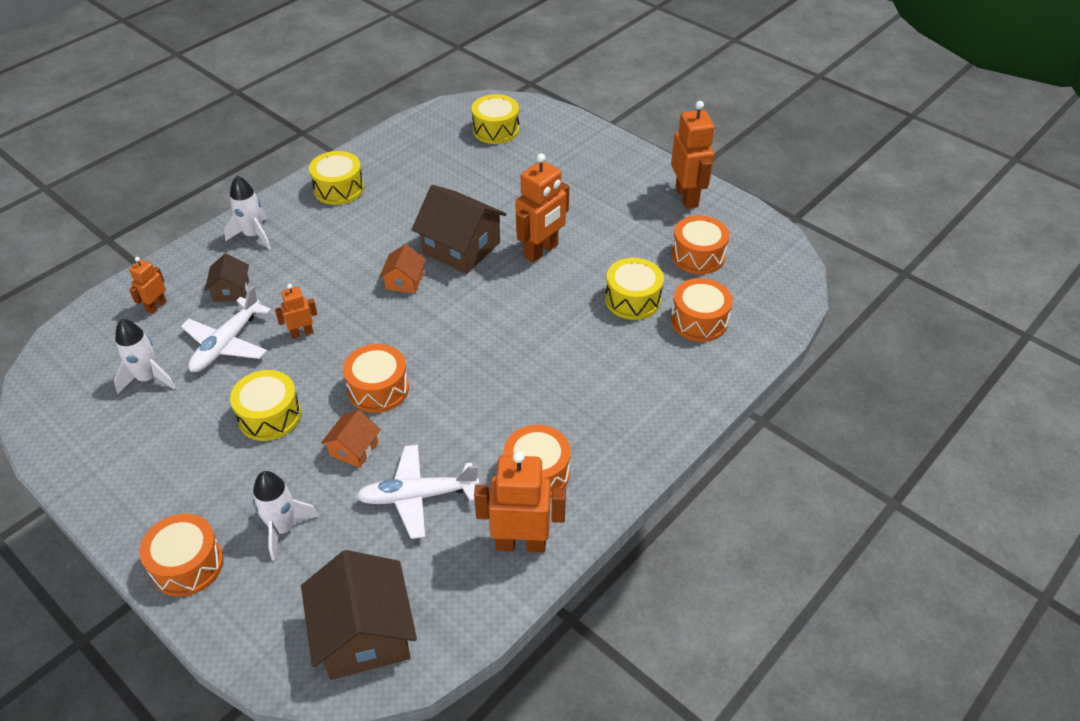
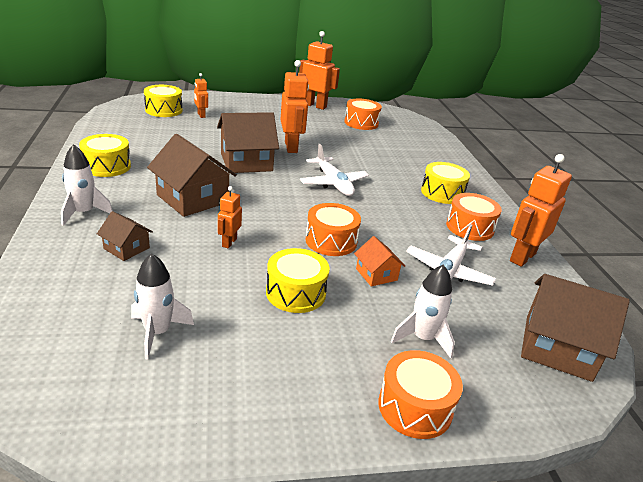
camera: 55 degrees left, 15 degrees down
orange robot [129,257,167,314] -> orange robot moved to [194,73,208,118]
white plane [181,286,271,372] -> white plane moved to [300,144,369,196]
orange house [379,244,426,293] -> none
yellow drum [605,258,664,320] -> yellow drum moved to [421,162,470,204]
orange drum [671,278,733,342] -> none
none -> brown house [147,134,237,217]

